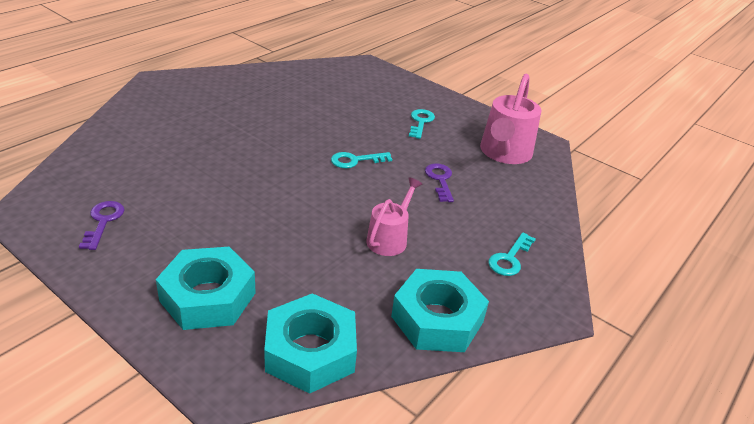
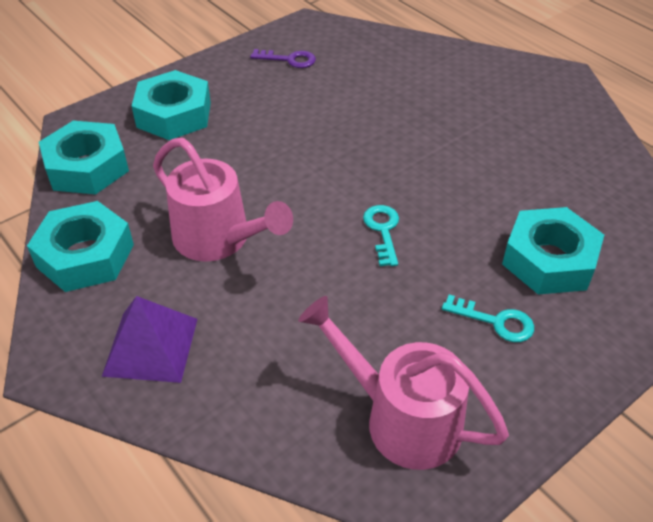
camera: 105 degrees right, 10 degrees up
pink watering can [366,177,422,256] -> pink watering can [153,138,293,261], size x1.63
purple key [425,163,454,202] -> none
turquoise key [488,232,536,276] -> purple pyramid [102,296,197,383]
none -> turquoise nut [502,207,604,295]

